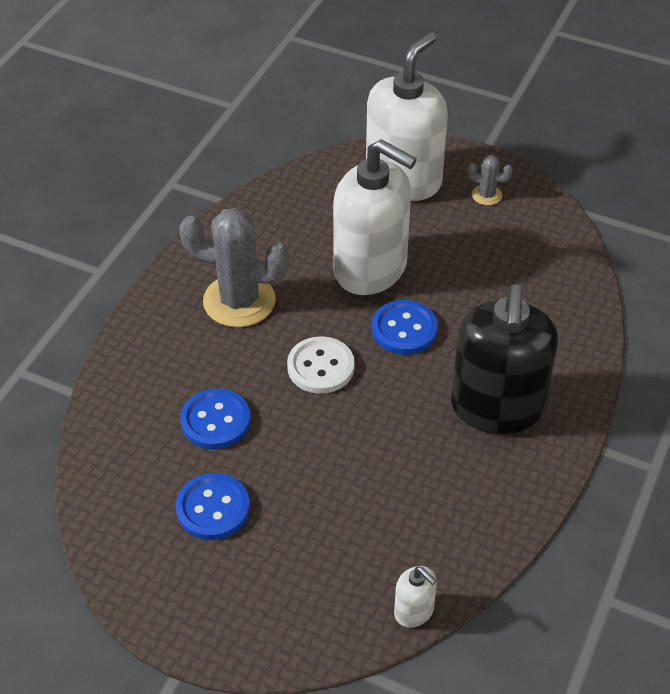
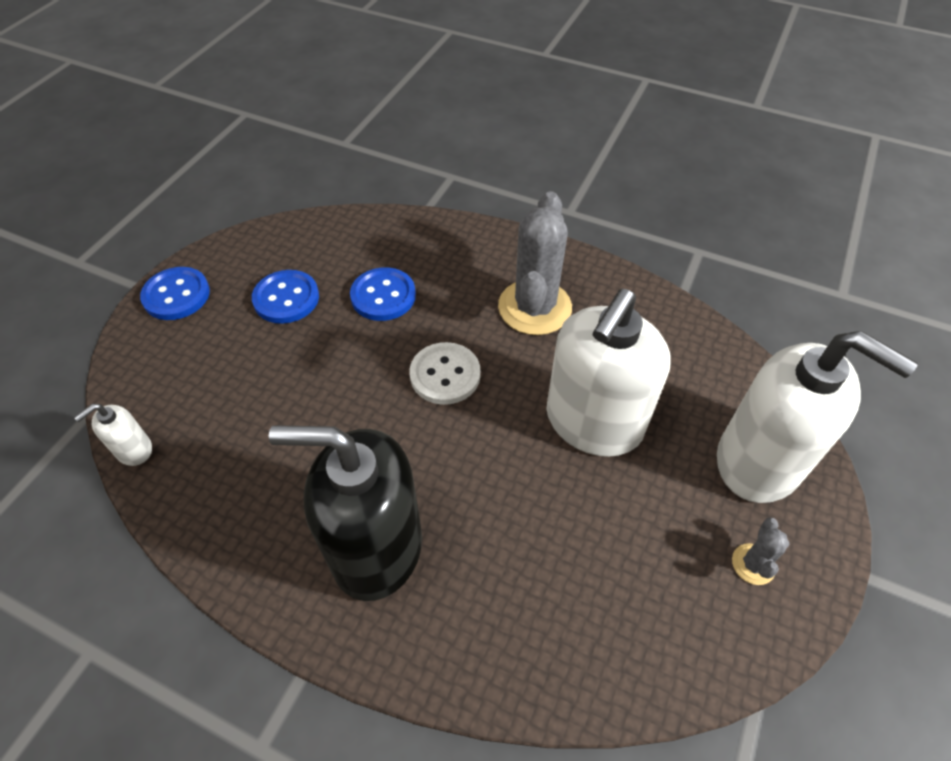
camera: 90 degrees right, 5 degrees up
blue button [372,300,438,355] -> blue button moved to [140,267,210,320]

